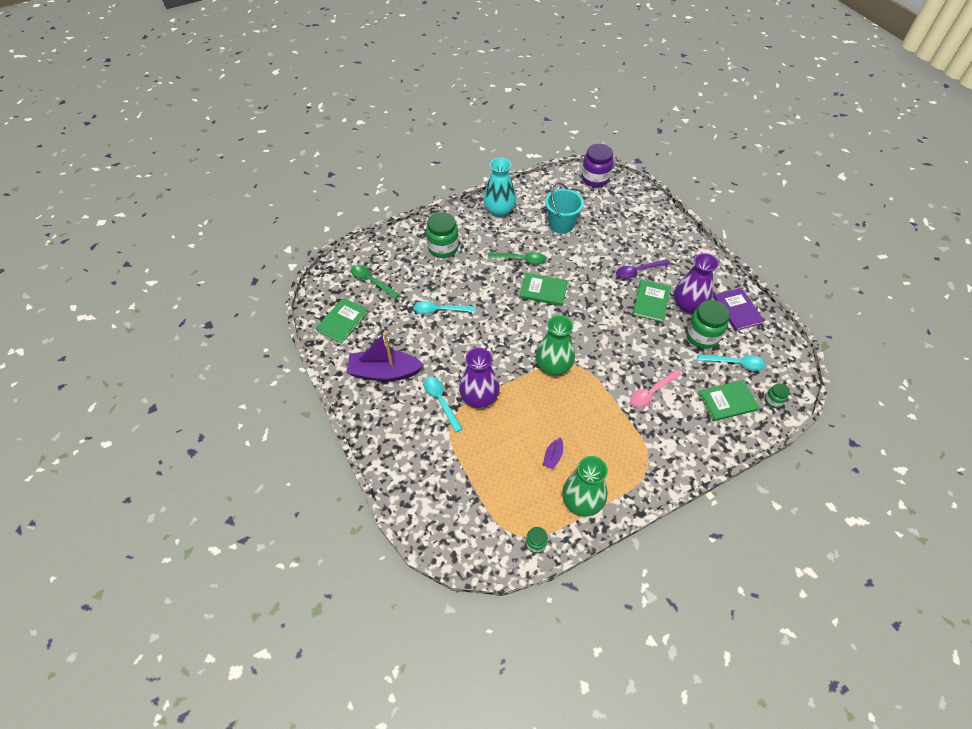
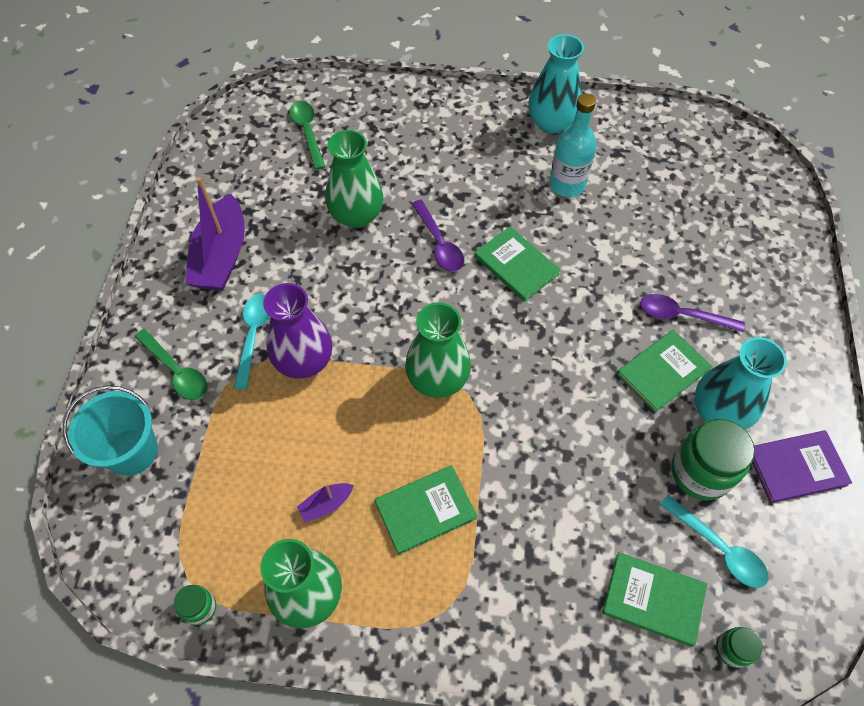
camera: 35 degrees right, 5 degrees up
green book [316,298,369,344] -> green book moved to [375,465,477,555]
purple boat [347,332,424,381] -> purple boat turned 120 degrees counterclockwise [185,177,245,291]
turquoise spoon [413,301,476,314] -> green vase [326,130,383,228]
green jar [426,212,459,258] -> none
green spoon [488,252,546,265] -> green spoon moved to [134,329,208,400]
turquoise bucket [545,182,584,234] -> turquoise bucket moved to [63,385,158,476]
purple jar [581,144,613,187] -> none
pink spoon [630,369,682,408] -> none
purple vase [674,253,719,313] -> turquoise vase [694,337,787,429]
purple book [713,288,764,331] -> purple book turned 60 degrees clockwise [752,430,852,503]
none -> purple spoon [412,200,464,272]
none -> turquoise bottle [549,93,597,197]

